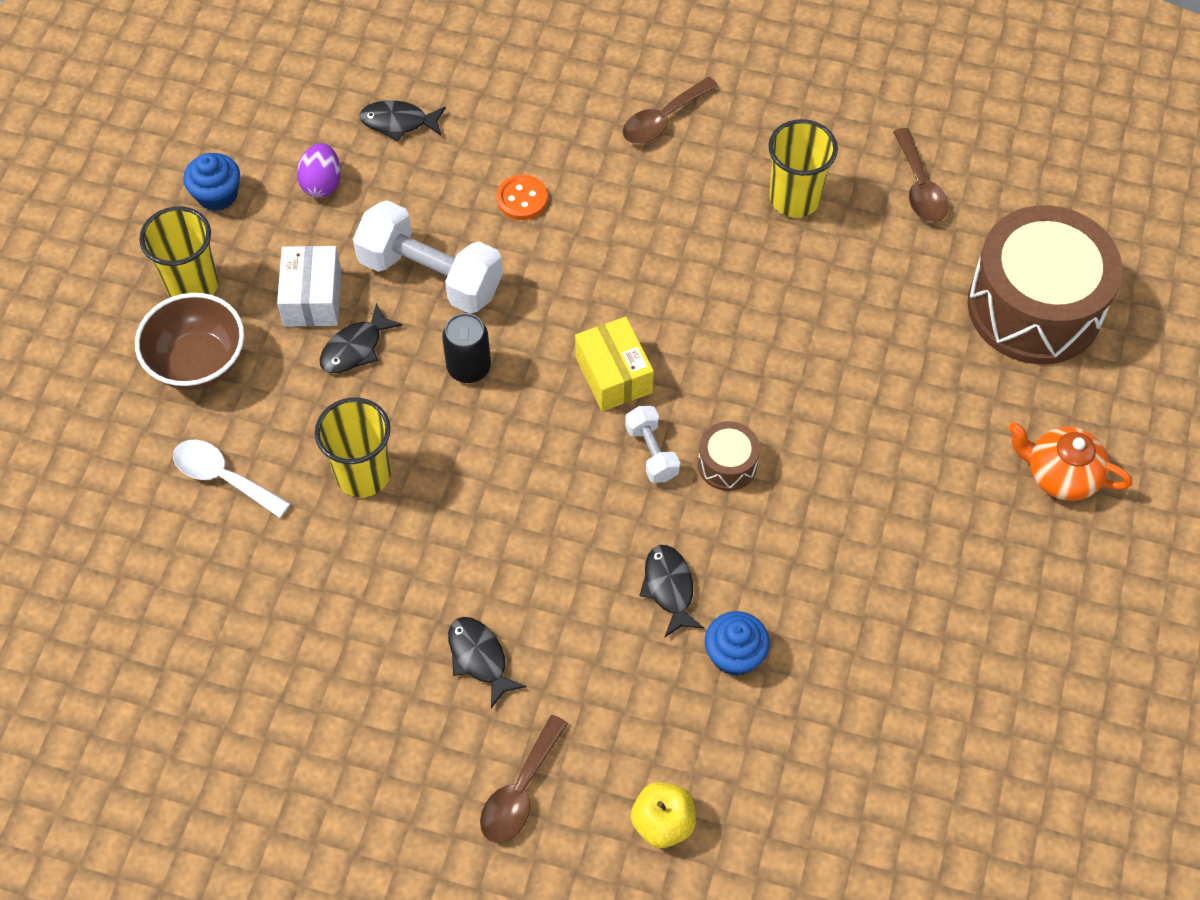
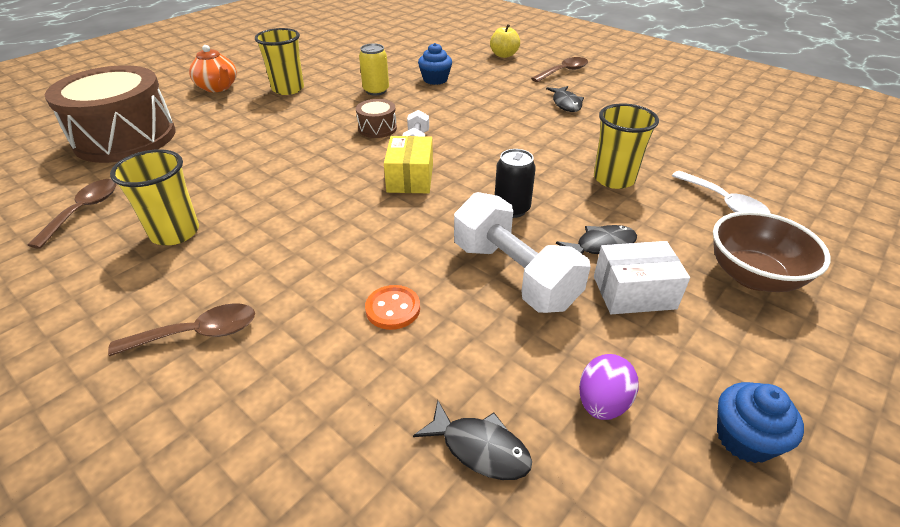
camera: 155 degrees left, 20 degrees down
yellow cup [139,206,219,297] -> yellow cup moved to [255,28,304,95]
white box [277,246,341,326] -> white box turned 60 degrees clockwise [594,241,690,314]
black fish [639,545,704,638] -> none
none -> yellow can [359,43,389,96]

